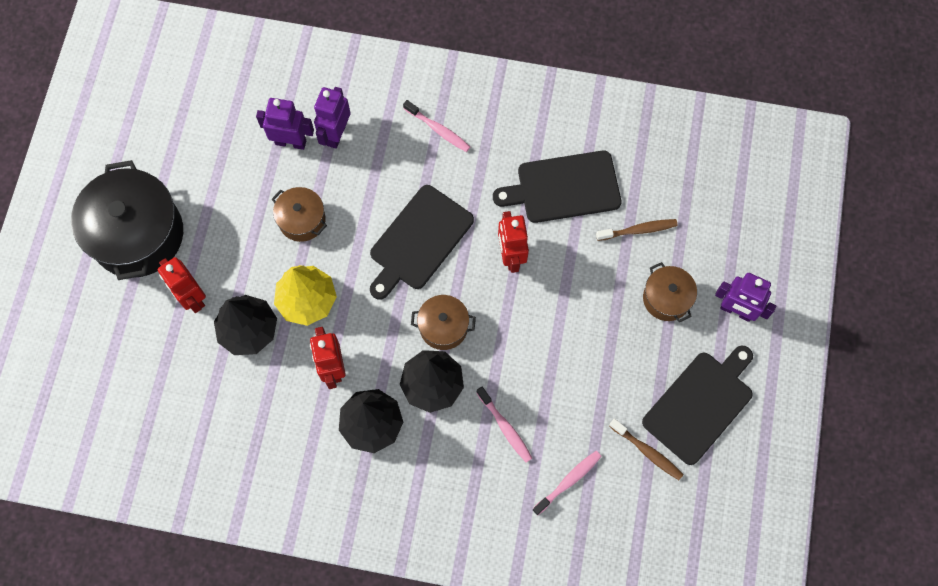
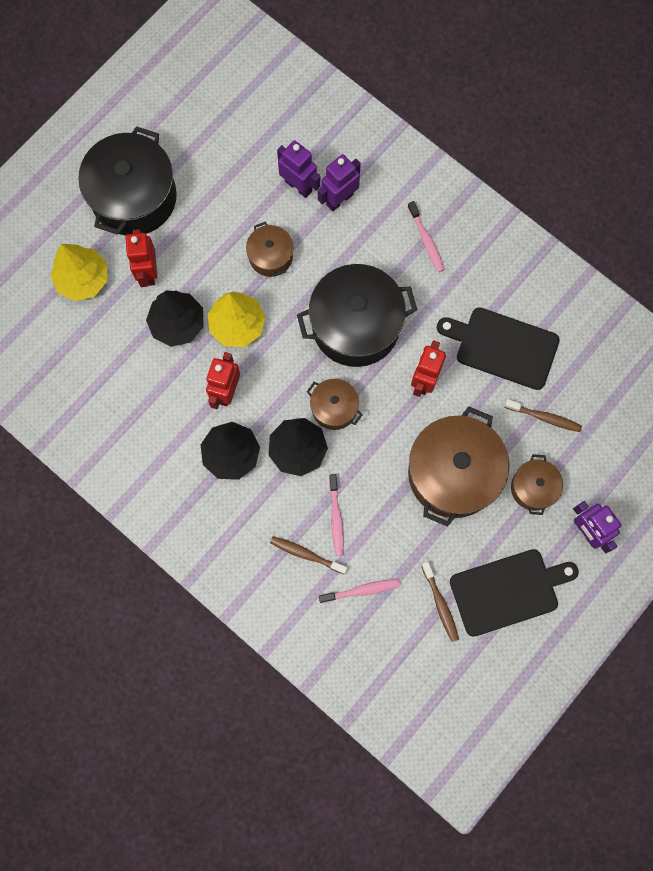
camera: 30 degrees right, 5 degrees up
black cutting board [370,185,474,300] -> black pot [297,264,417,367]
none -> yellow tree [50,244,107,301]
none -> brown toothbrush [270,536,347,574]
none -> brown pot [408,406,509,527]

